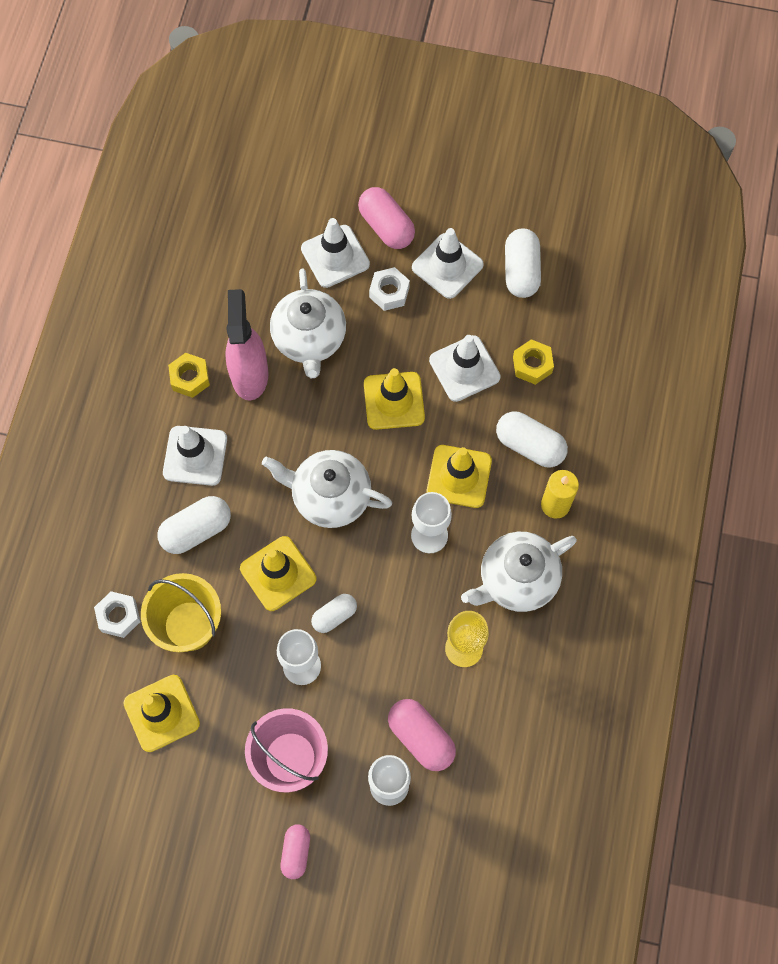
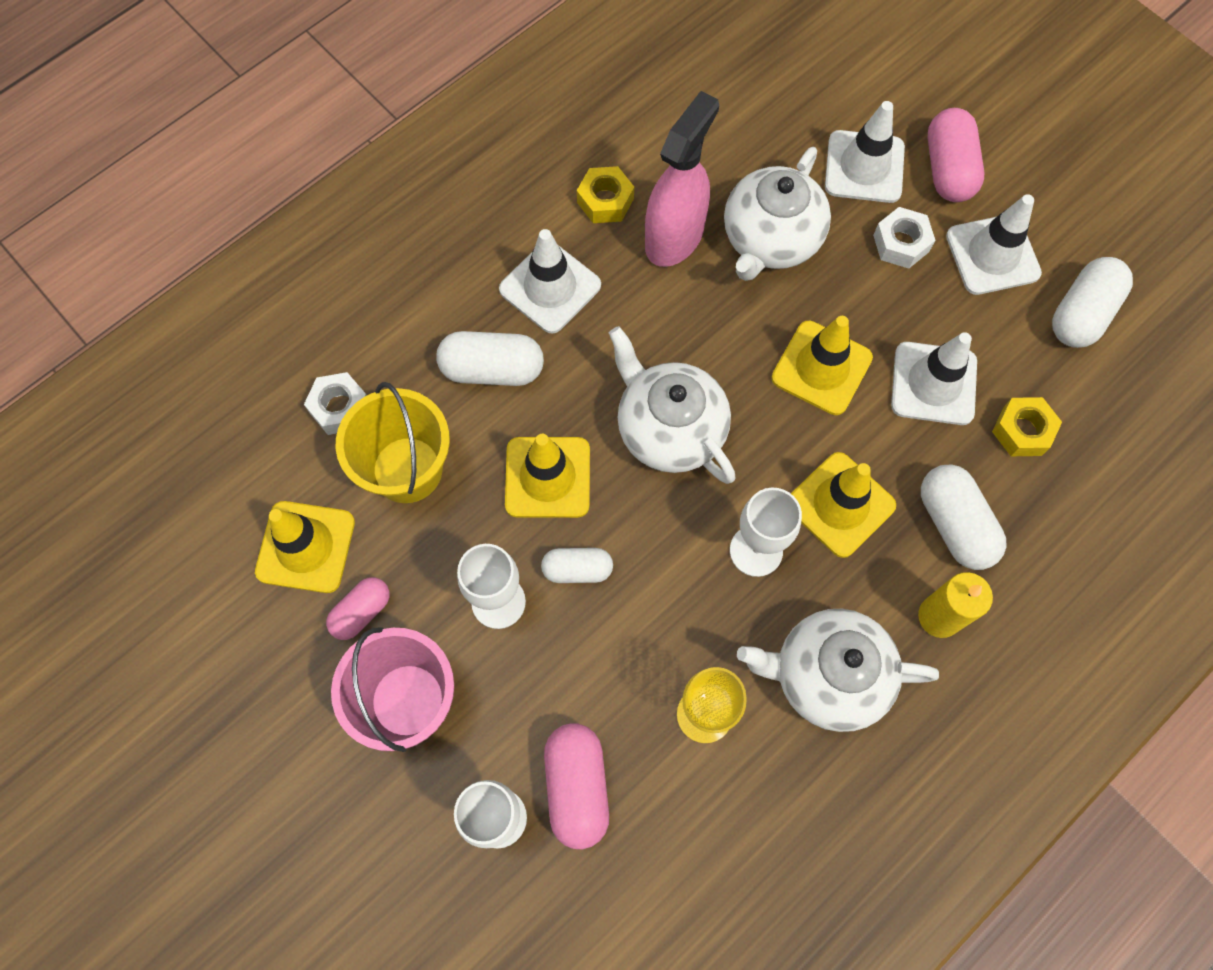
camera: 35 degrees right, 0 degrees up
pink capsule [281,824,310,879] -> pink capsule moved to [326,577,390,640]

